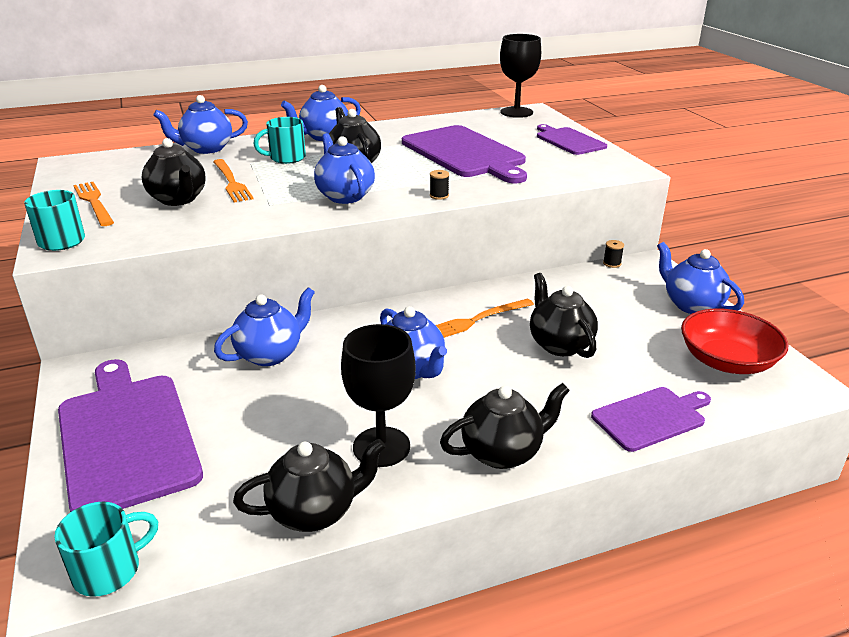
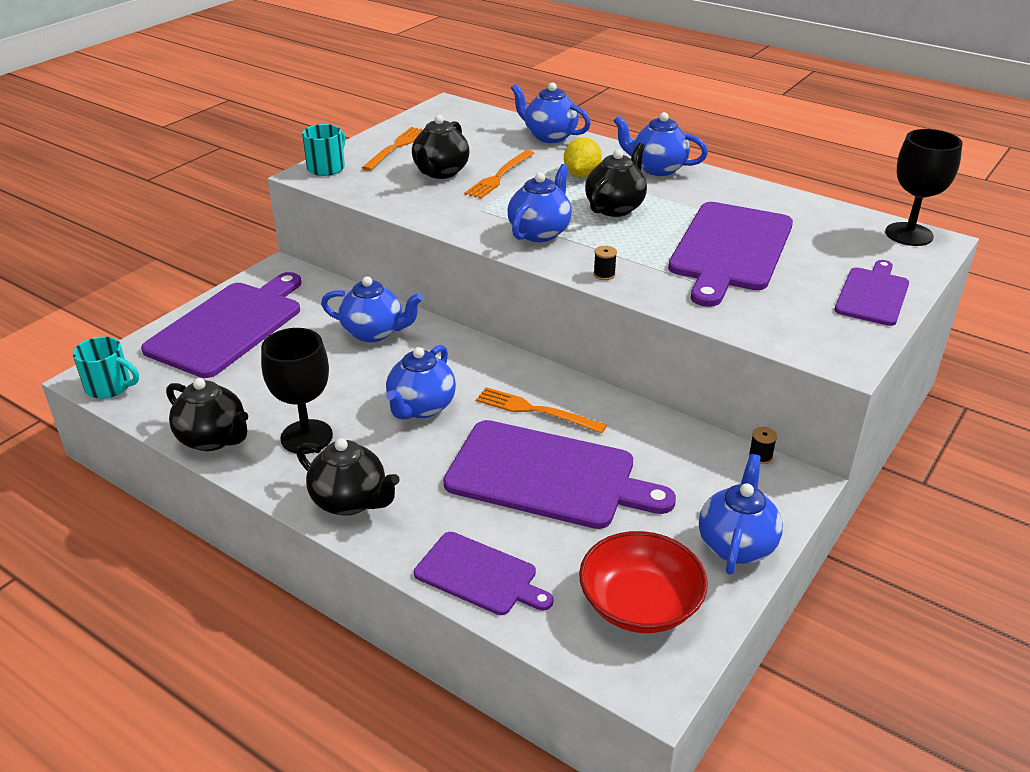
camera: 55 degrees right, 5 degrees up
turquoise mug [253,117,306,164] -> yellow lemon [564,137,602,177]
black teapot [530,273,598,358] -> purple cutting board [443,420,676,529]

